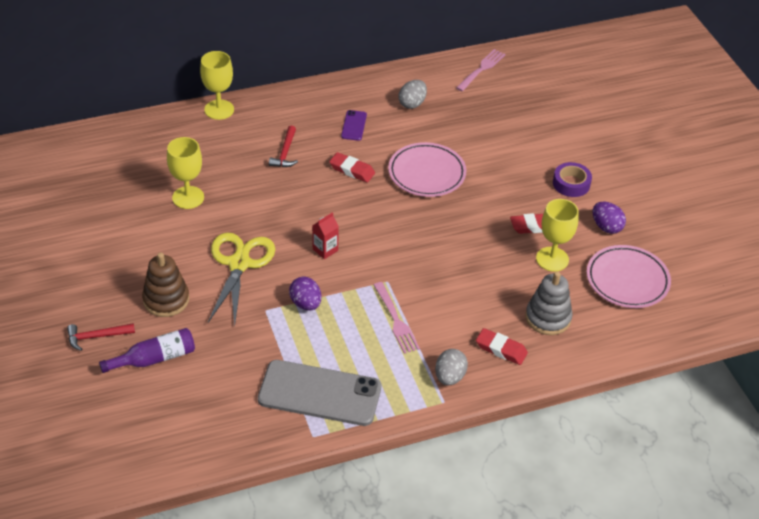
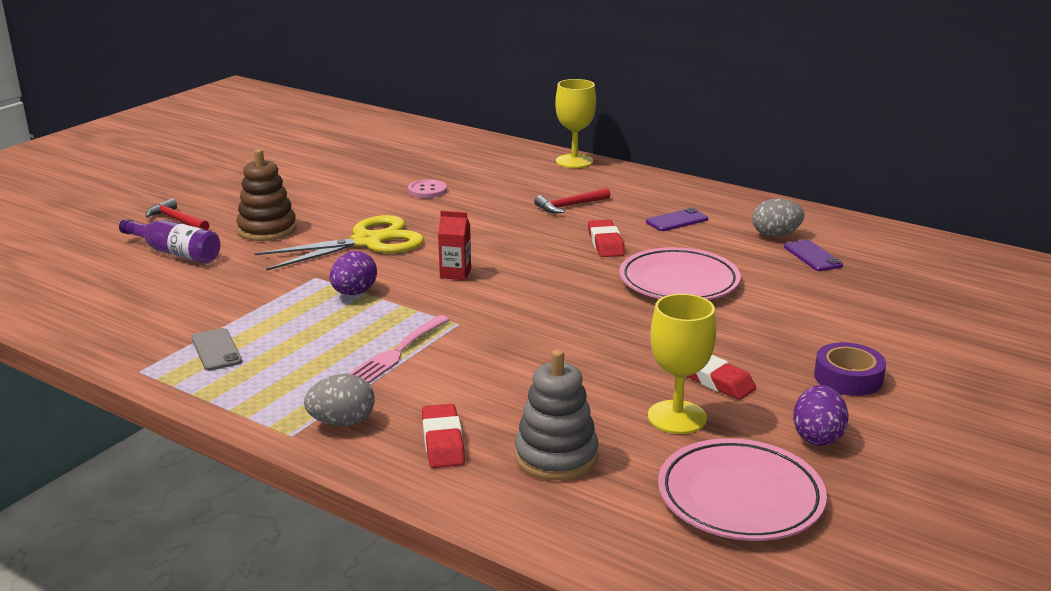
camera: 55 degrees right, 20 degrees down
yellow goblet [167,137,204,209] -> pink button [408,179,447,198]
grey phone [258,360,381,426] -> grey phone [191,328,242,371], size x0.44
pink fork [456,49,506,91] -> none
none -> purple phone [784,240,843,271]

